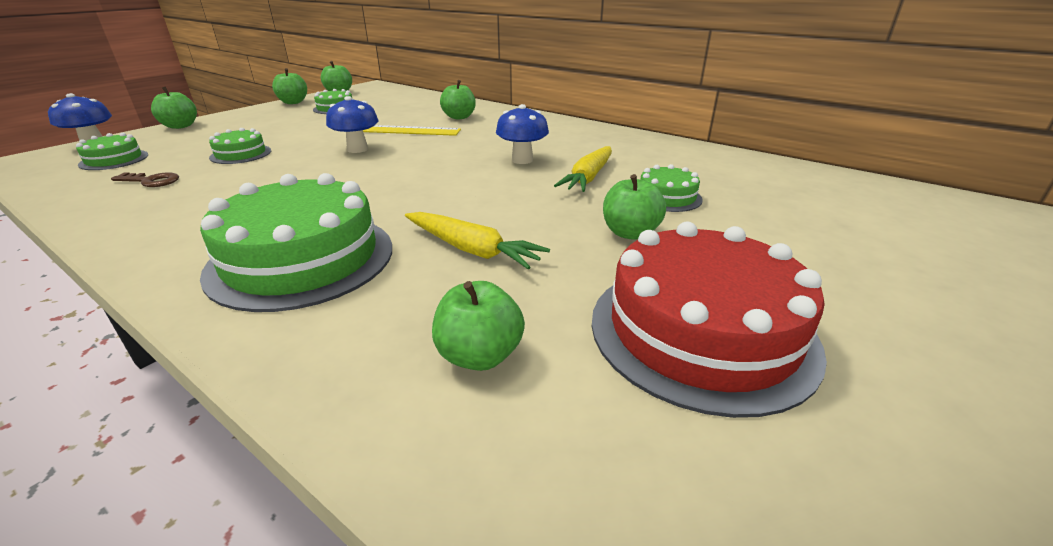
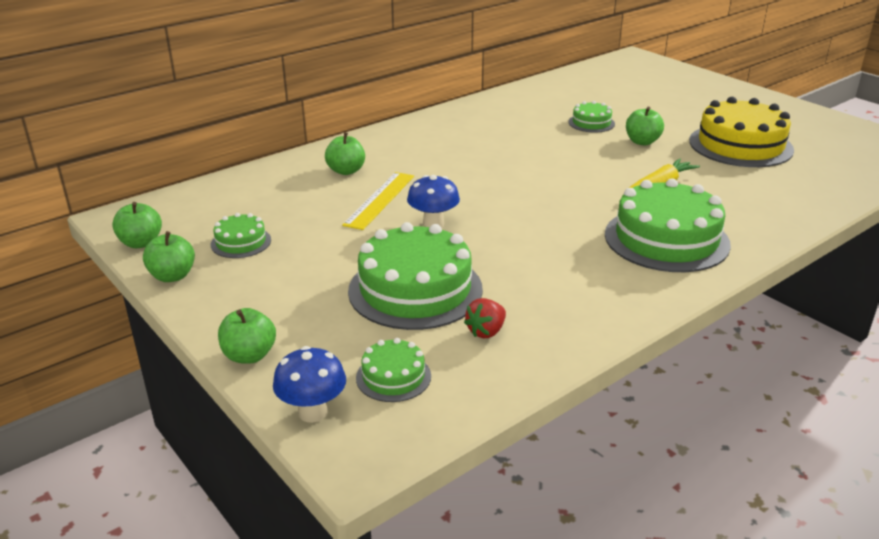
camera: 75 degrees left, 0 degrees up
brown key [111,172,179,187] -> red strawberry [464,298,506,338]
green cake [209,128,271,164] -> green cake [348,222,483,330], size x2.06
green apple [432,281,525,371] -> none
blue mushroom [496,104,549,164] -> none
yellow carrot [554,146,612,192] -> none
red cake [592,222,827,418] -> yellow cake [689,97,794,167]

